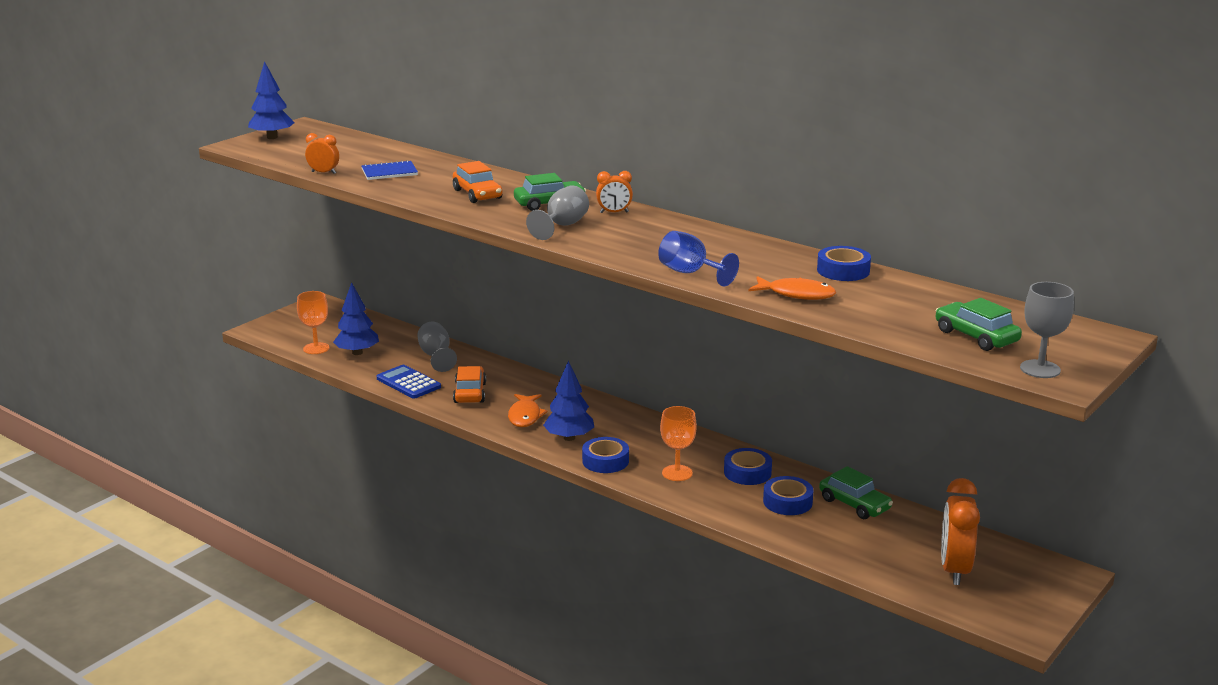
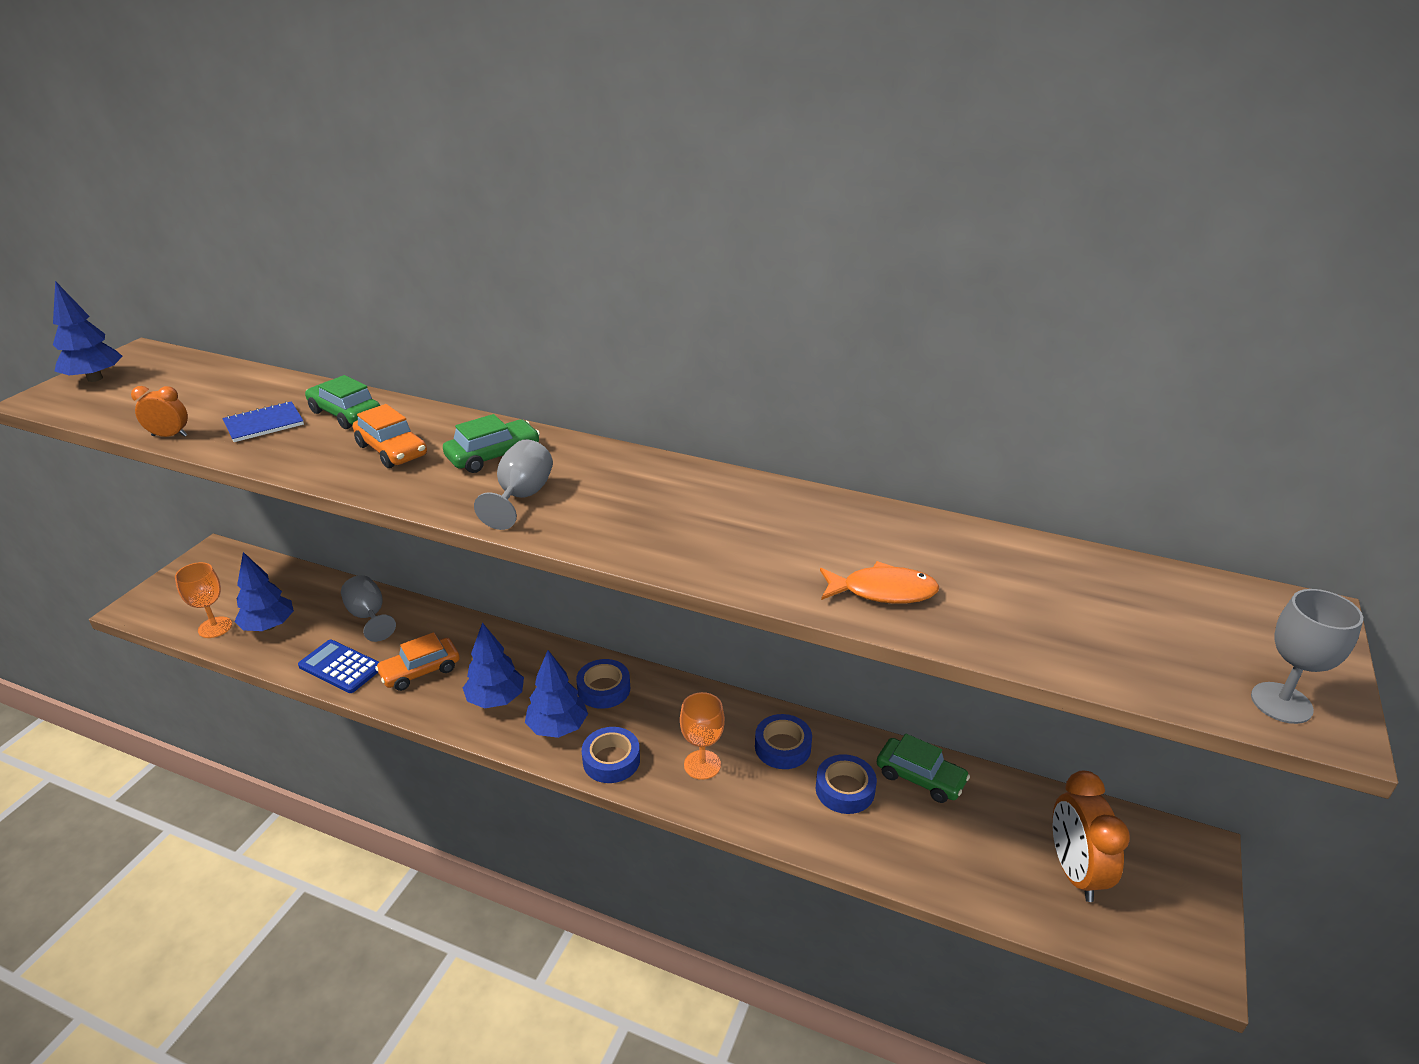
camera: 15 degrees left, 10 degrees up
orange car [453,366,486,403] -> orange car turned 105 degrees counterclockwise [375,632,460,691]
orange fish [508,394,548,427] -> blue tree [463,622,524,708]
orange clock [596,171,633,213] -> none
blue goblet [658,231,739,286] -> none
blue tape [817,246,871,281] -> blue tape moved to [576,659,630,709]
green car [935,298,1022,351] -> green car moved to [305,375,380,429]

